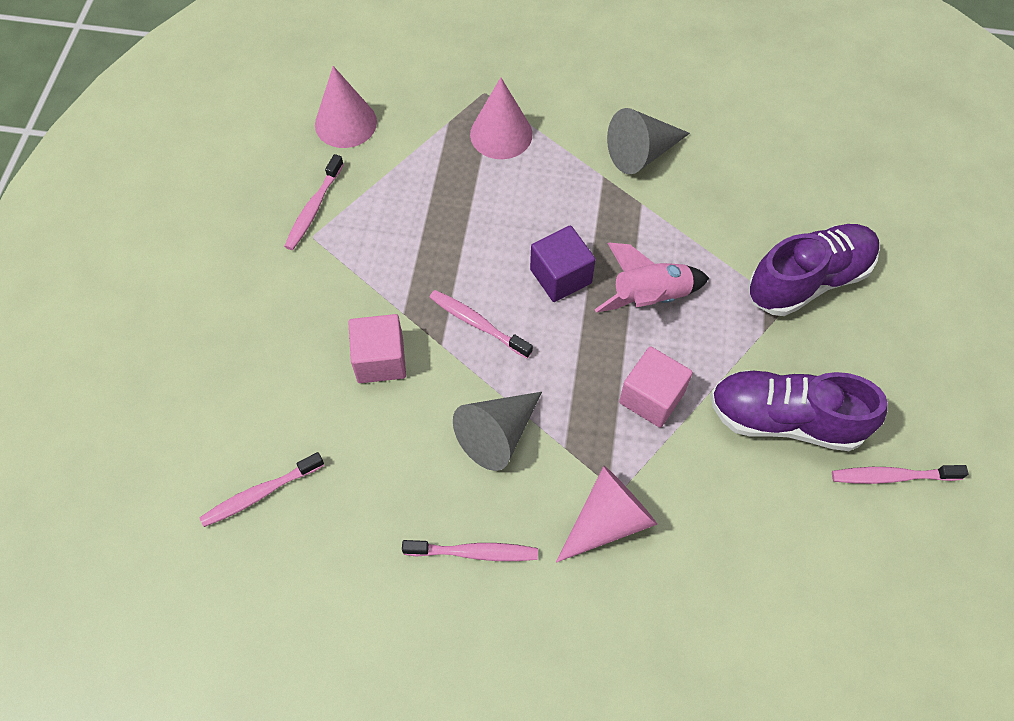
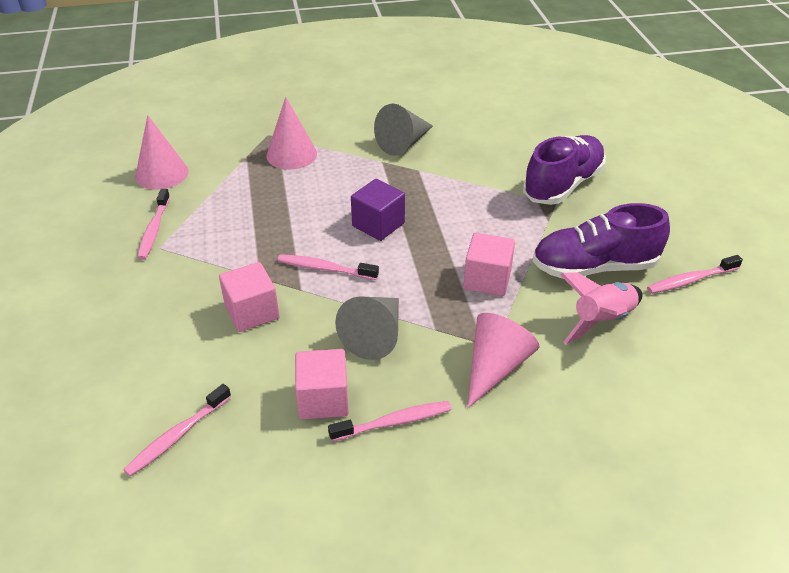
camera: 20 degrees left, 20 degrees down
pink rocket [595,243,709,313] -> pink rocket moved to [560,272,643,344]
none -> pink cube [295,349,349,419]

